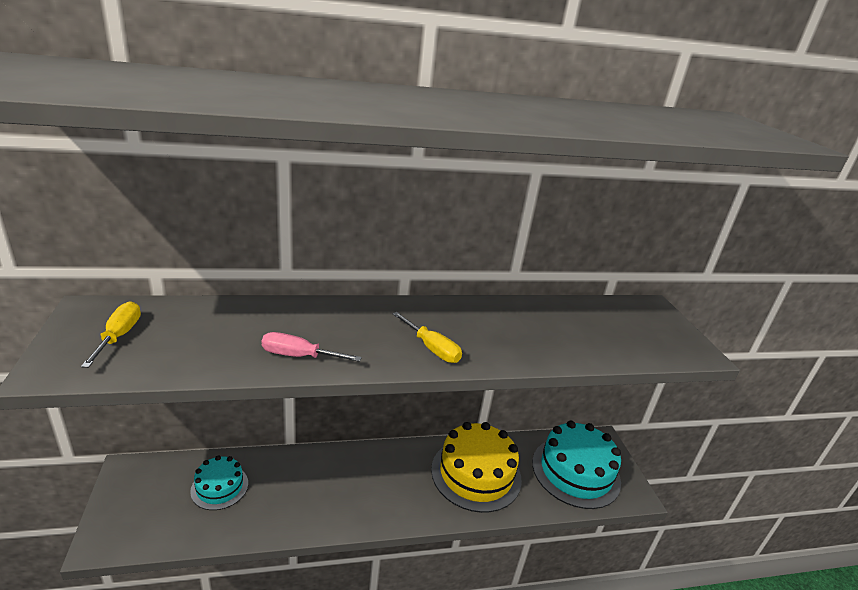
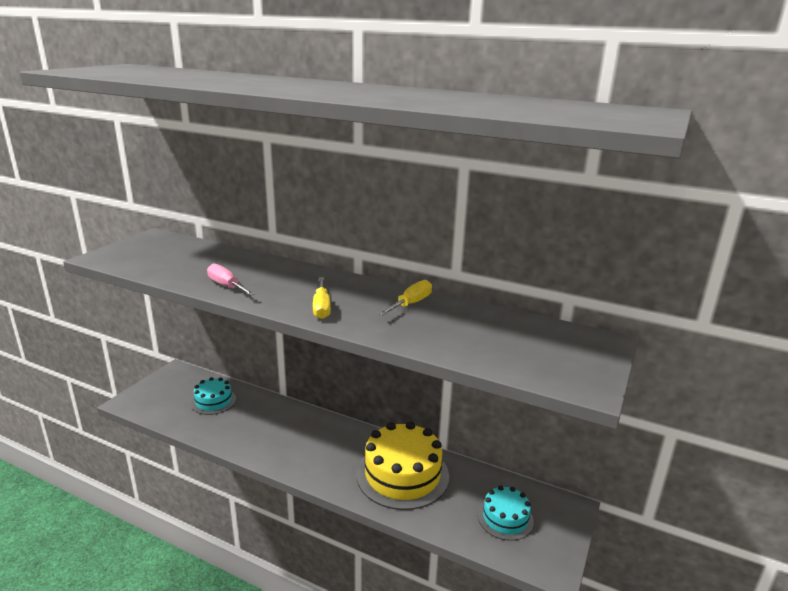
camera: 40 degrees right, 5 degrees down
yellow screwdriver [81,301,141,368] -> yellow screwdriver moved to [379,280,432,315]
turquoise cake [532,421,621,509] -> turquoise cake [478,485,534,541], size x0.55

